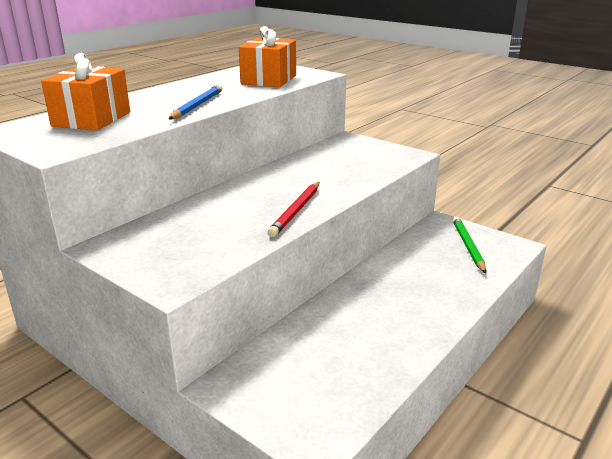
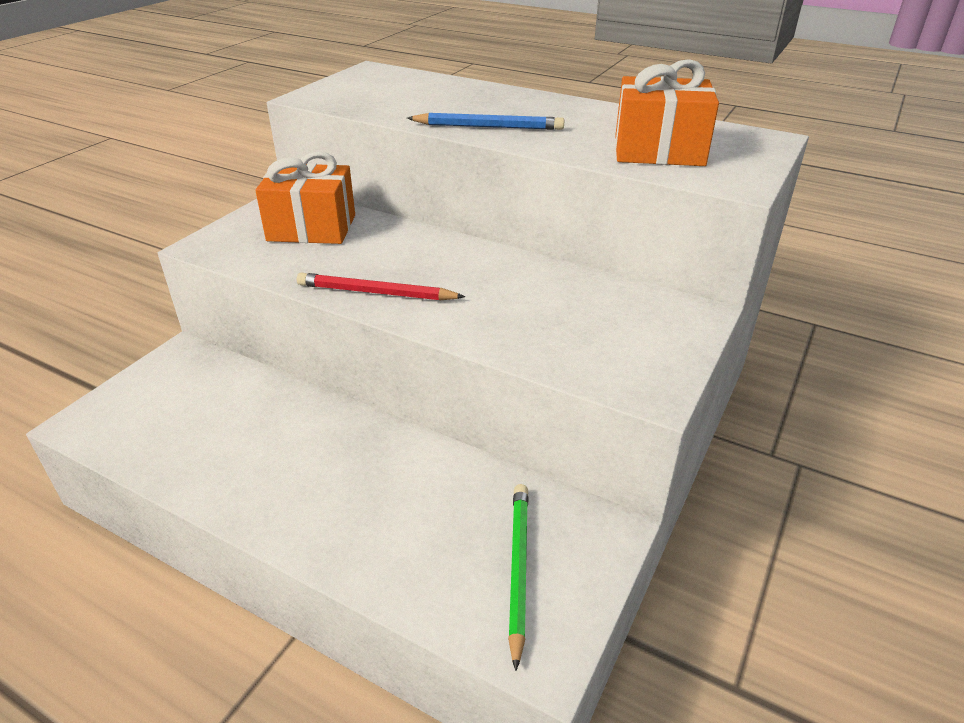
camera: 80 degrees right, 10 degrees up
orange gift [41,53,130,131] -> orange gift moved to [255,151,355,244]
green pencil [453,217,486,274] -> green pencil turned 75 degrees counterclockwise [508,484,528,671]

